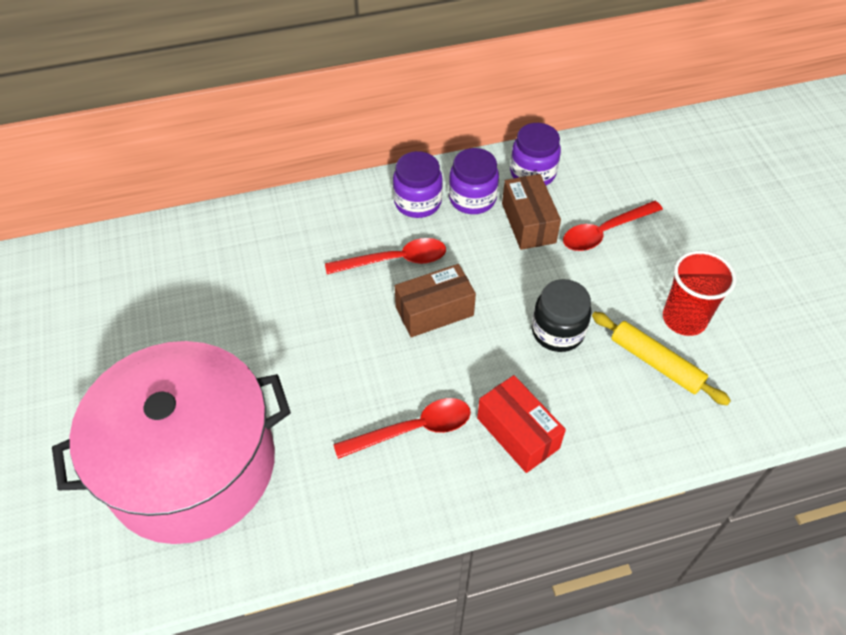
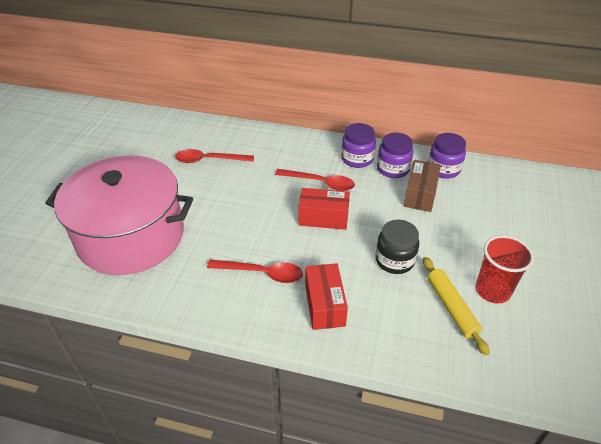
camera: 30 degrees right, 10 degrees down
brown box [395,264,476,337] -> red box [298,188,350,230]
red spoon [563,201,663,251] -> red spoon moved to [175,149,254,163]

